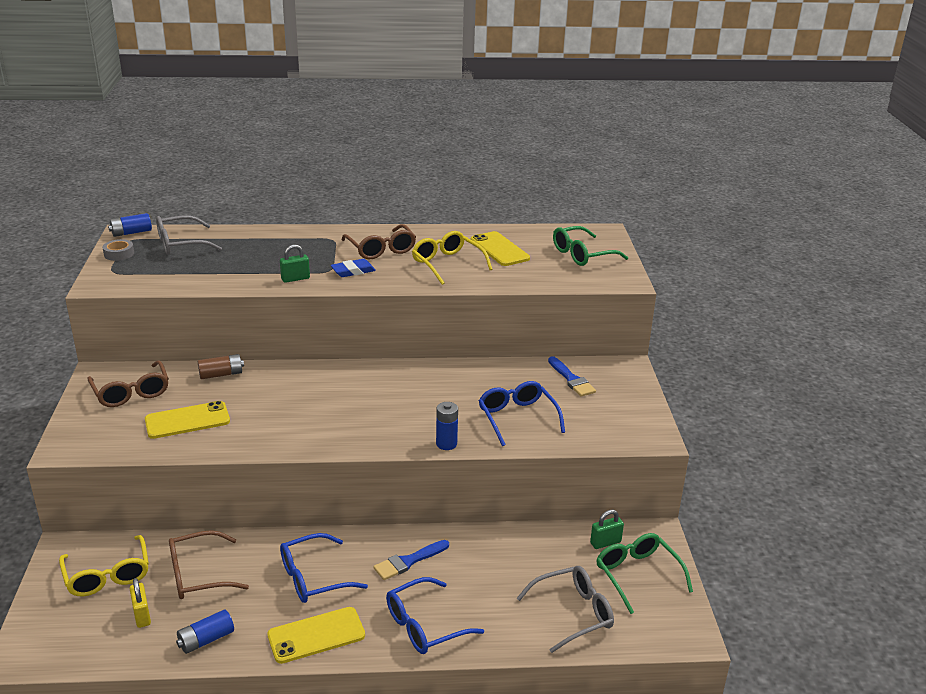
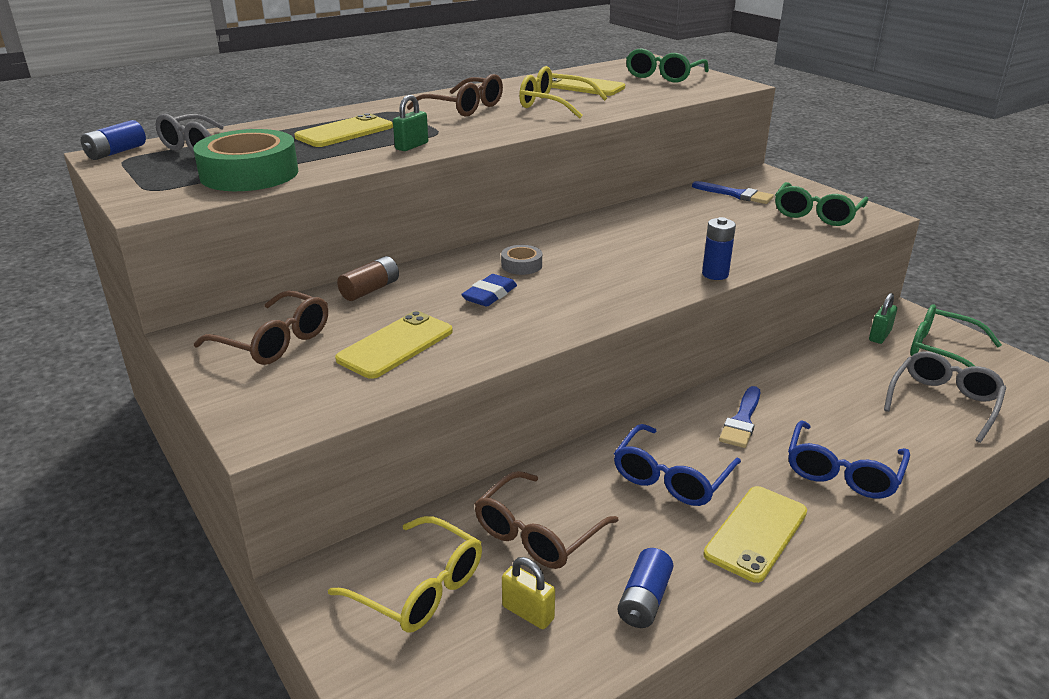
camera: 30 degrees left, 0 degrees up
grey tape [103,239,134,261] -> grey tape moved to [501,245,542,275]
blue eraser [331,259,376,277] -> blue eraser moved to [461,274,517,307]
blue glasses [479,381,565,446] -> none
none -> green tape [193,129,298,191]
none -> yellow phone [294,113,393,147]
none -> green glasses [775,182,869,226]

